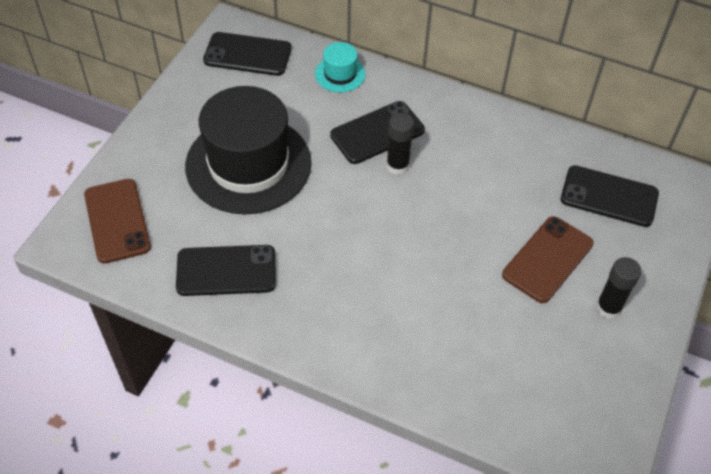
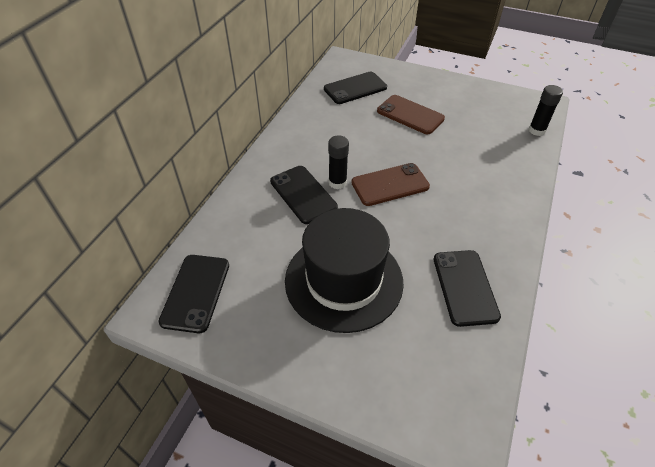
camera: 90 degrees left, 5 degrees down
brown phone [84,179,151,264] -> brown phone moved to [351,163,430,206]
turquoise hat [315,42,365,93] -> none
black phone [561,165,659,227] -> black phone turned 45 degrees clockwise [324,72,387,104]
black glue stick [596,257,641,319] -> black glue stick moved to [528,85,563,136]

